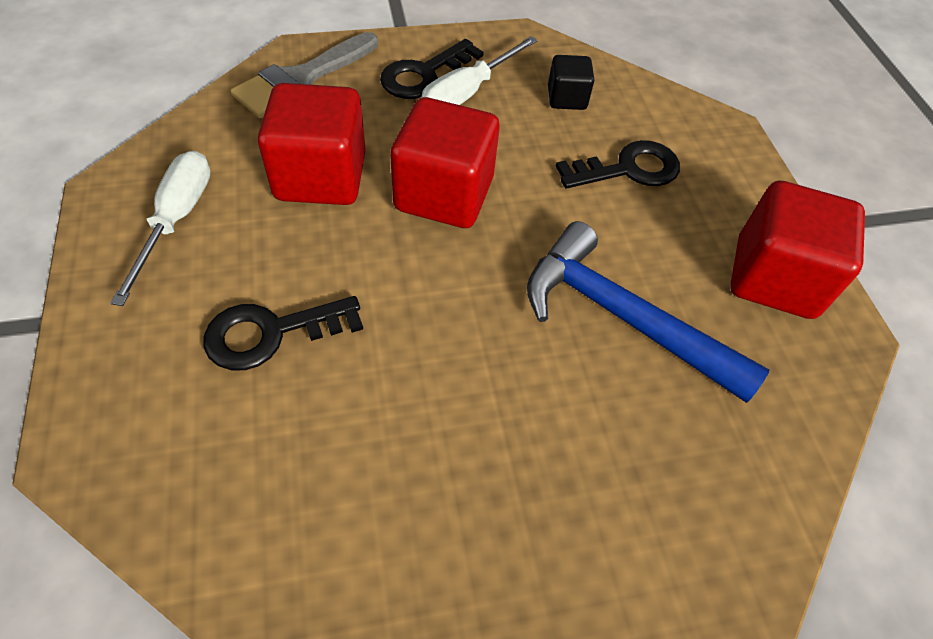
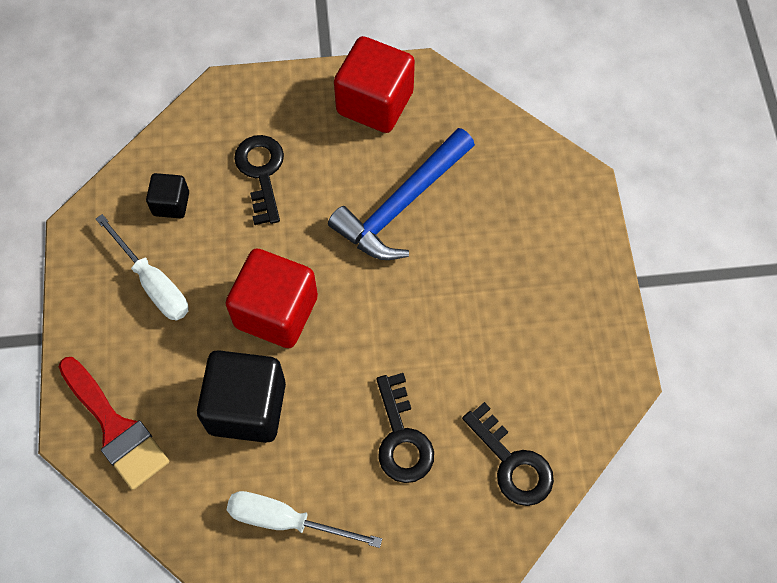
camera: 80 degrees left, 10 degrees up
grey brush [231,32,378,118] -> red brush [59,357,169,490]
red cube [258,83,366,205] -> black cube [197,350,286,443]
black key [380,39,484,99] -> black key moved to [462,402,554,506]

